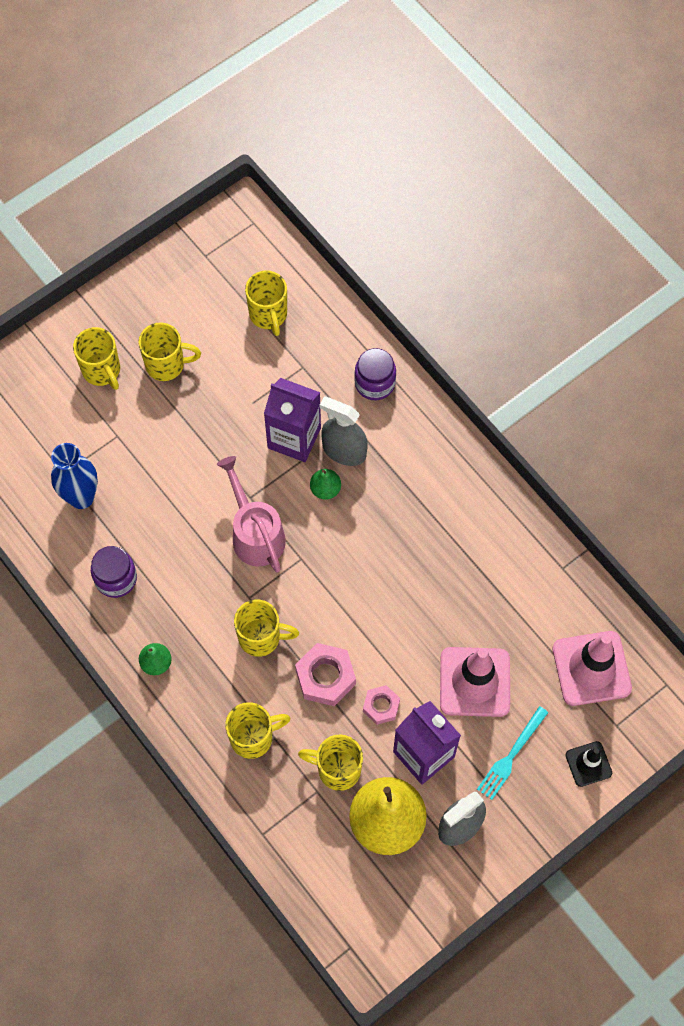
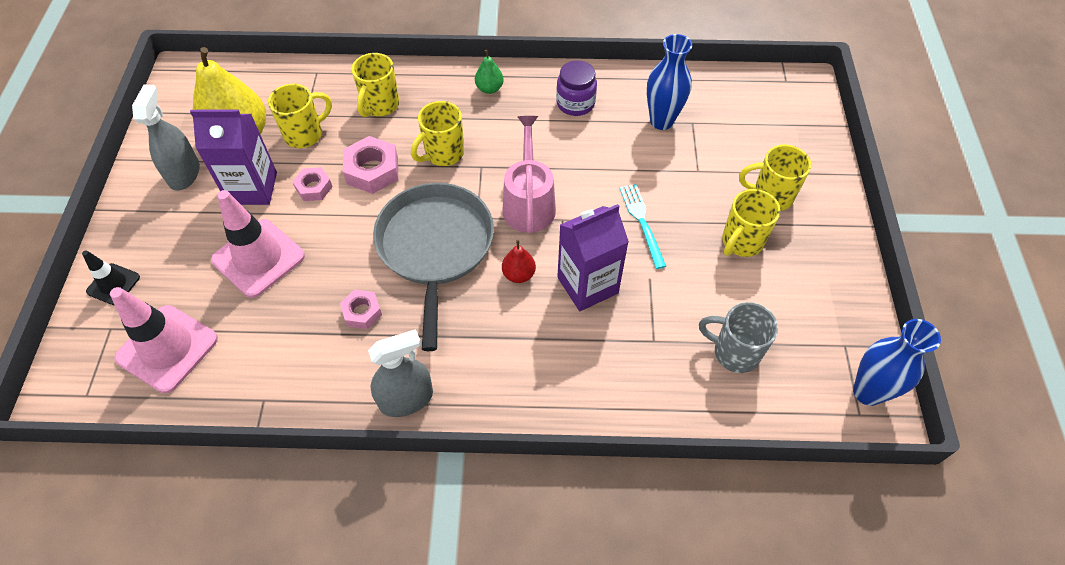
camera: 130 degrees right, 10 degrees down
pink watering can [217,456,286,573] -> pink watering can turned 105 degrees counterclockwise [502,116,556,233]
yellow mug [245,270,287,336] -> grey mug [699,302,778,373]
green pear [310,469,341,500] -> red pear [502,240,536,283]
grey spray bottle [320,397,368,466] -> grey spray bottle moved to [368,329,433,417]
purple jar [354,348,396,400] -> none
turquoise fork [477,706,549,800] -> turquoise fork moved to [620,184,666,269]
none -> pink nut [340,289,382,329]
none -> grey pan [373,183,494,351]
none -> blue vase [853,319,941,406]

